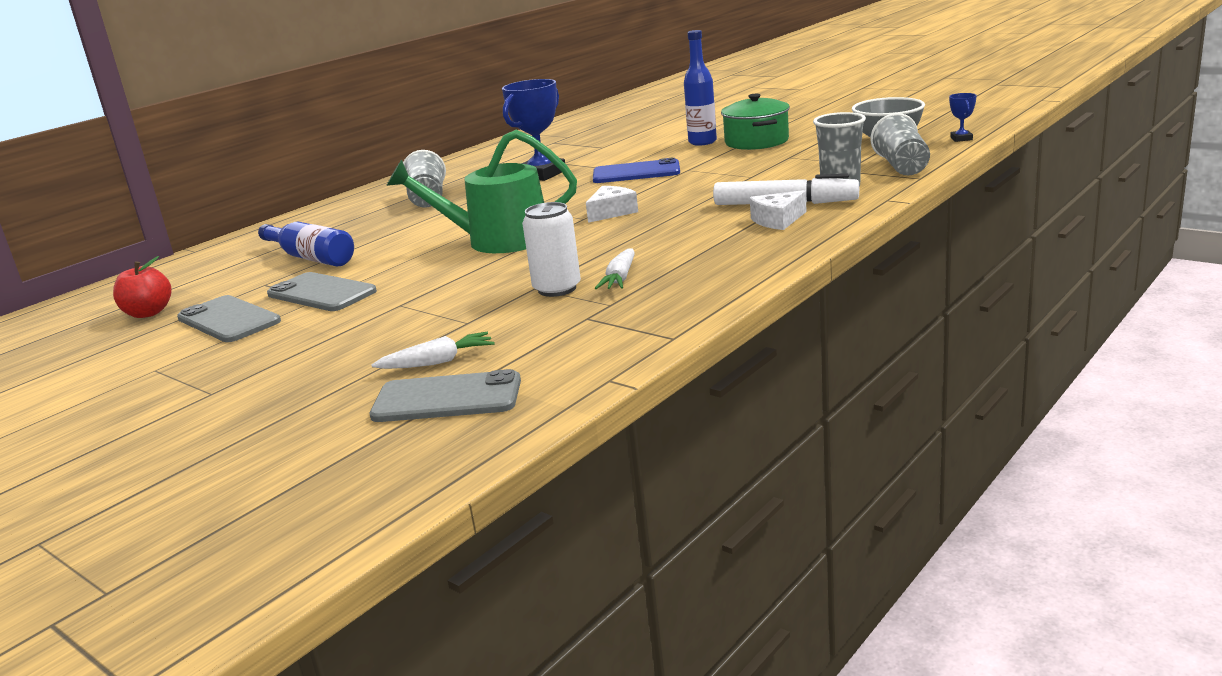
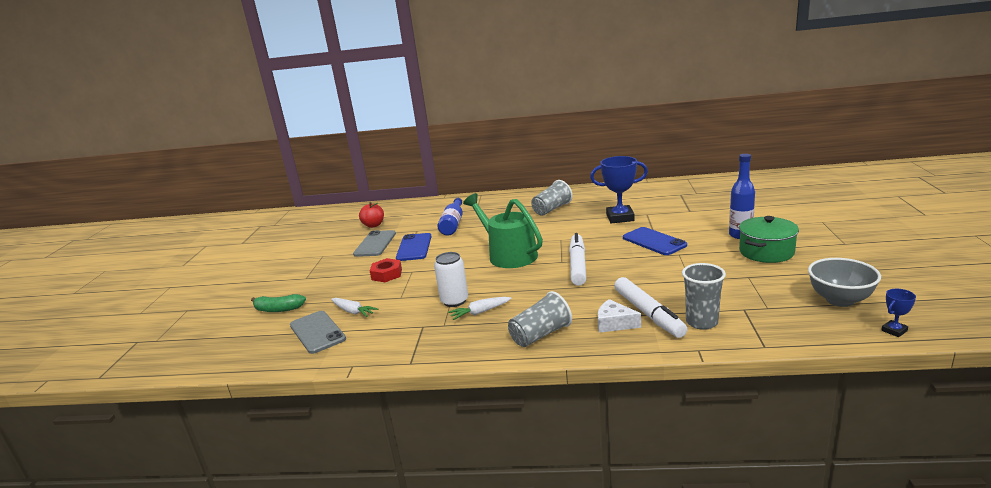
camera: 55 degrees right, 0 degrees up
grey phone [267,272,377,311] -> blue phone [396,233,431,261]
white cheese [586,186,638,223] -> white marker [569,233,586,286]
grey cup [871,113,930,175] -> grey cup moved to [508,291,572,347]
none -> green banana [251,294,306,312]
none -> red nut [370,258,402,282]

